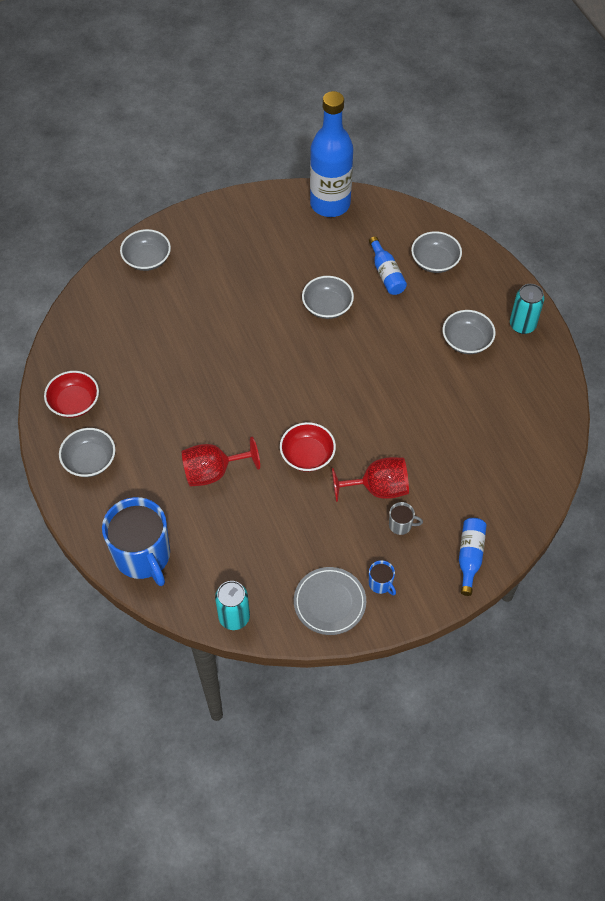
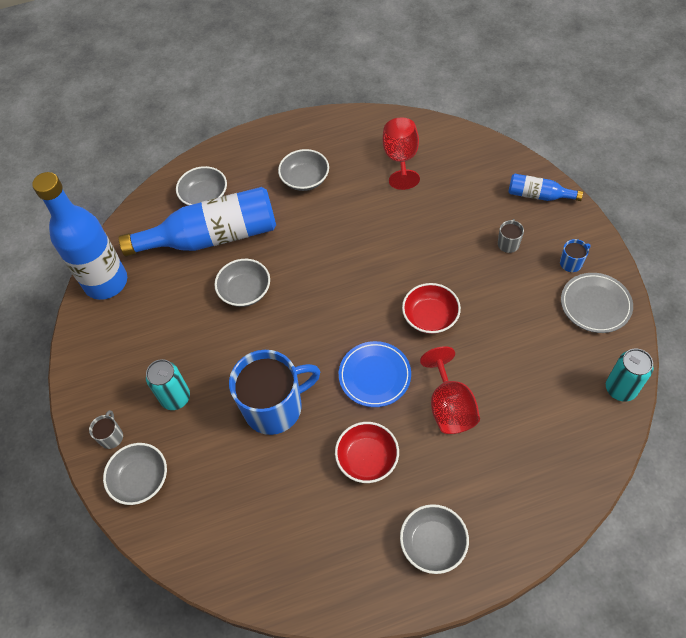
camera: 80 degrees left, 0 degrees up
red bowl [44,371,99,418] -> red bowl moved to [335,422,399,483]
blue mug [102,497,170,586] -> blue mug moved to [229,350,321,435]
red goblet [332,457,409,502] -> red goblet moved to [383,117,420,190]
blue bottle [369,237,407,295] -> blue bottle [118,187,276,257], size x2.11
turquoise can [510,284,544,334] -> turquoise can moved to [146,359,190,410]
none -> grey mug [89,410,123,449]
none -> blue plate [339,341,411,407]

